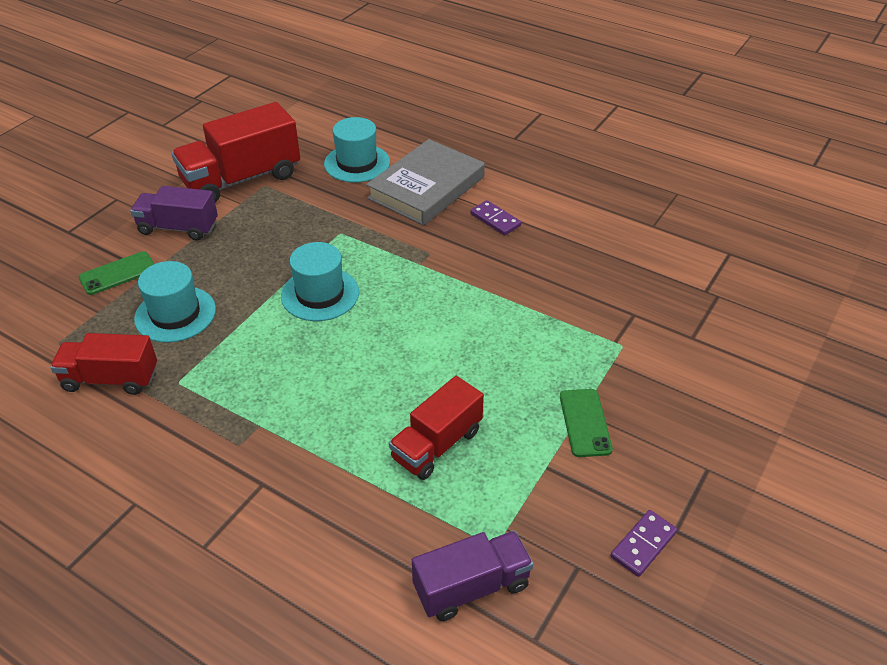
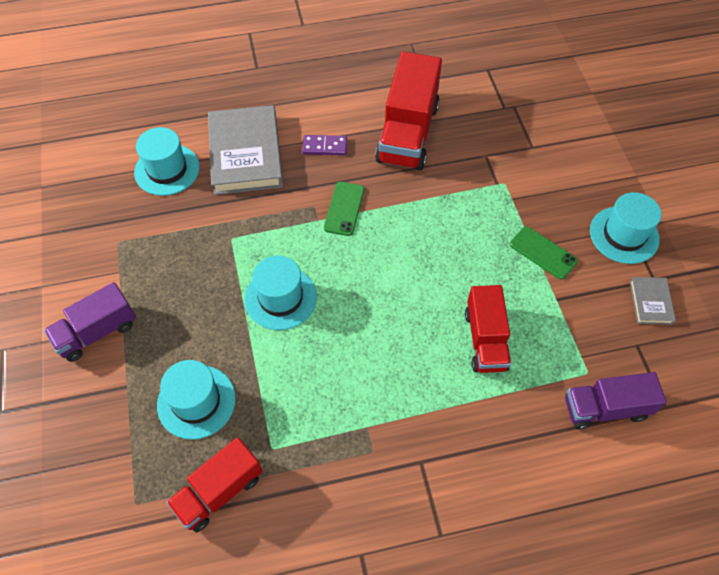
camera: 45 degrees left, 15 degrees up
green phone [79,251,154,295] -> green phone moved to [324,182,364,236]
red truck [171,102,300,203] -> red truck moved to [375,52,442,170]
purple truck [412,531,533,621] -> purple truck turned 120 degrees counterclockwise [565,372,666,429]
purple domino [610,510,677,577] -> grey book [630,277,676,325]
none -> turquoise hat [590,192,661,264]

